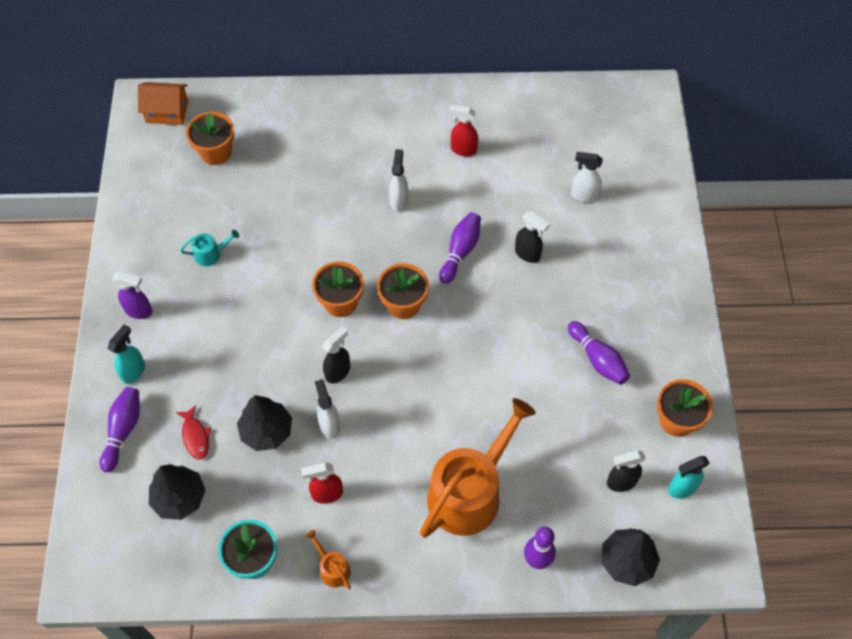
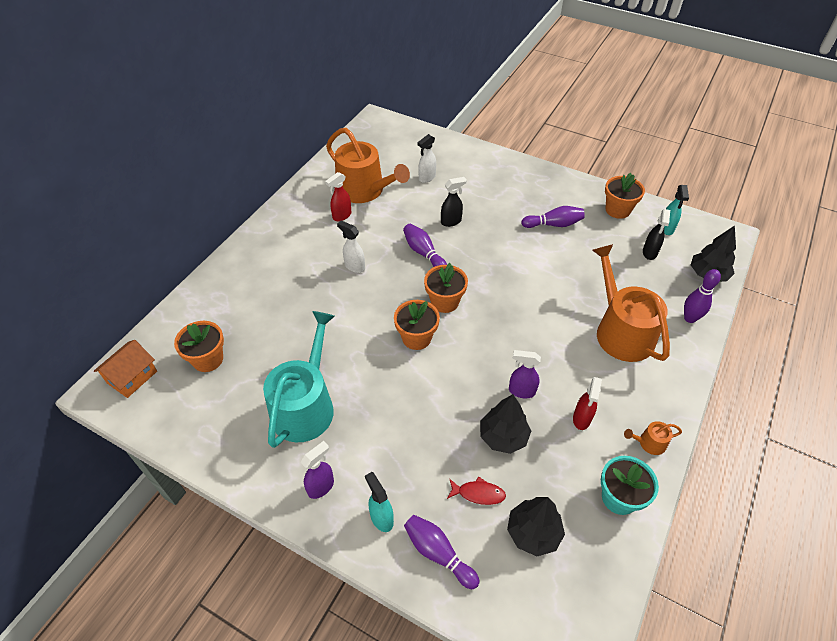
camera: 60 degrees left, 10 degrees down
turquoise watering can [180,230,239,266] -> turquoise watering can [263,311,335,448], size x2.45
white spray bottle [315,379,340,439] -> purple spray bottle [509,350,541,398]
black spray bottle [322,326,350,383] -> none
none -> orange watering can [326,128,410,203]

